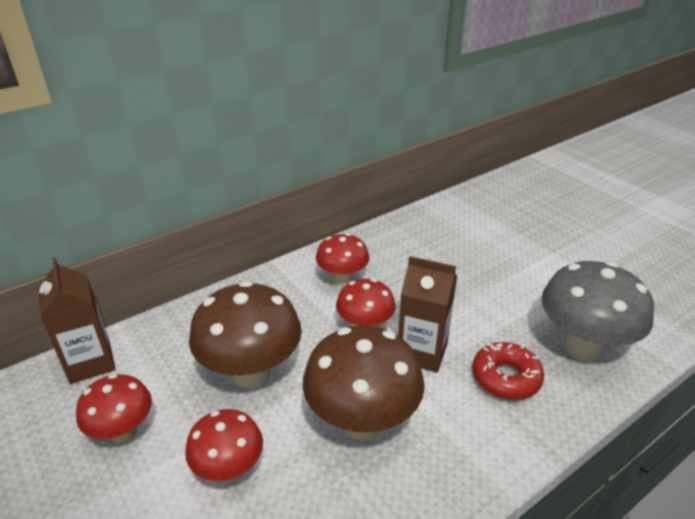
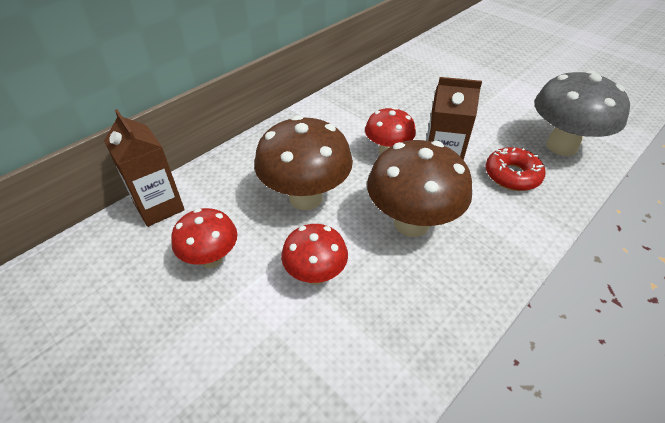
camera: 10 degrees left, 10 degrees up
red mushroom [316,233,369,286] -> none

